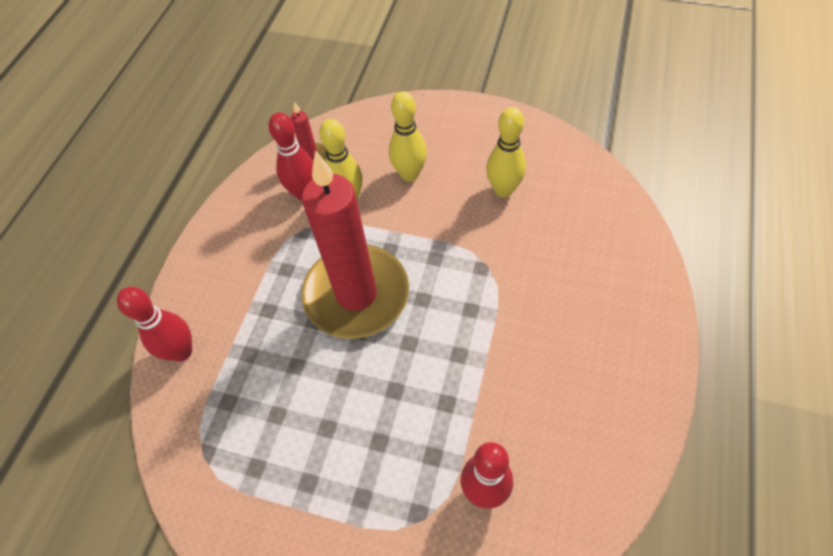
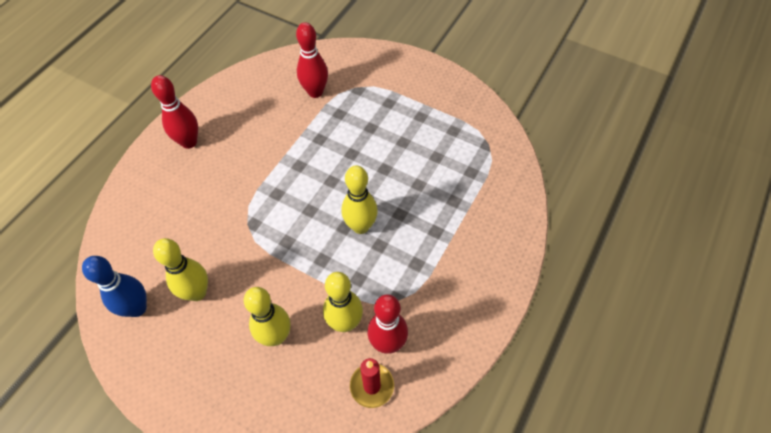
camera: 170 degrees left, 0 degrees up
red bowling pin [117,287,192,361] -> red bowling pin moved to [151,75,198,149]
red candle [301,151,409,339] -> yellow bowling pin [341,165,378,234]
none -> blue bowling pin [82,256,147,317]

